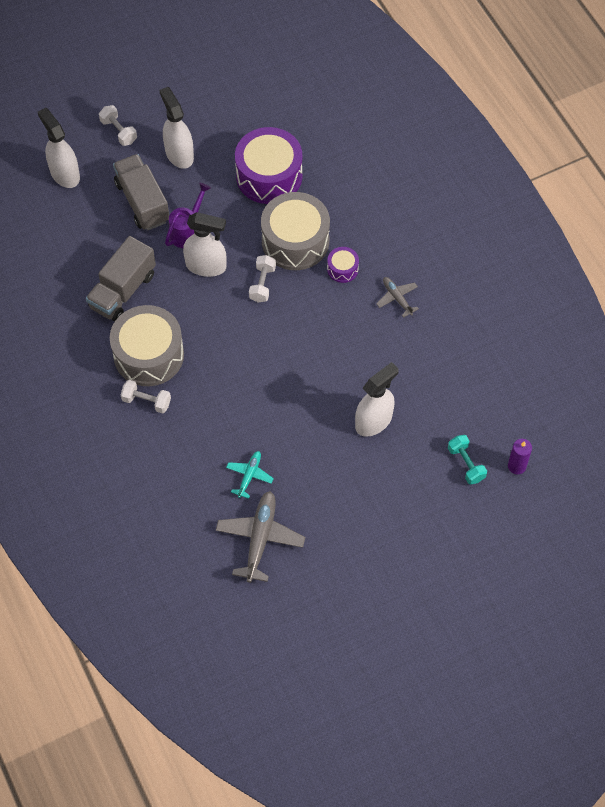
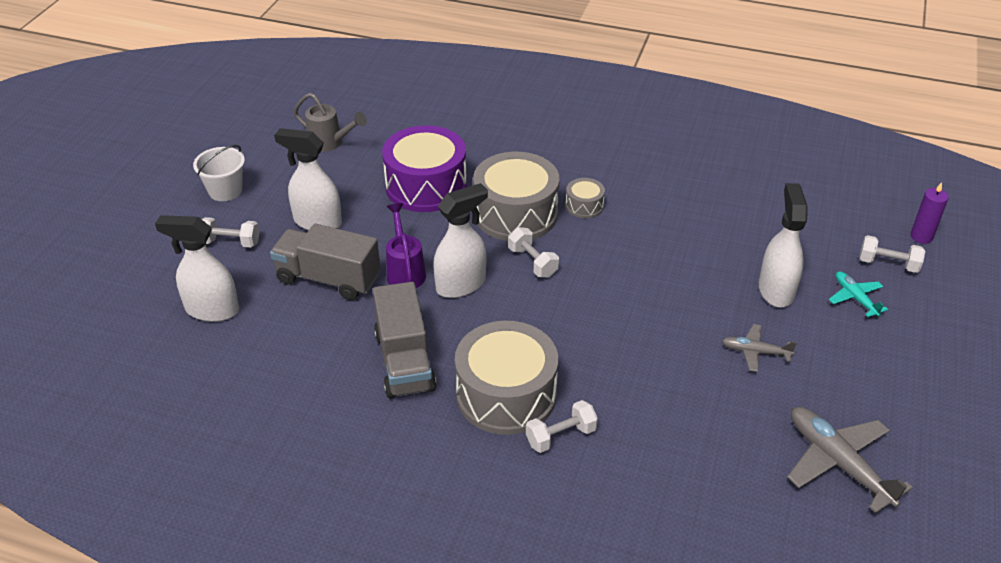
camera: 45 degrees left, 20 degrees down
turquoise plane [226,451,274,499] -> turquoise plane moved to [829,271,888,317]
purple drum [327,247,359,283] -> grey drum [566,178,605,218]
grey plane [376,277,419,318] -> grey plane moved to [722,324,797,372]
turquoise dumbbell [448,435,487,484] -> white dumbbell [859,235,925,273]
none -> white bucket [193,145,245,201]
none -> grey watering can [293,93,367,152]

